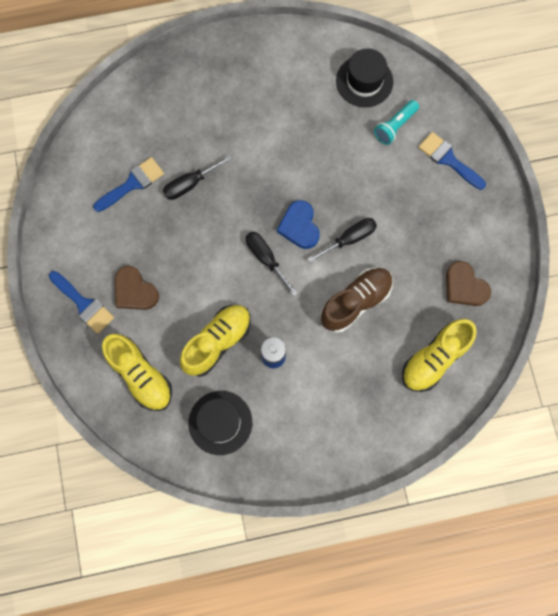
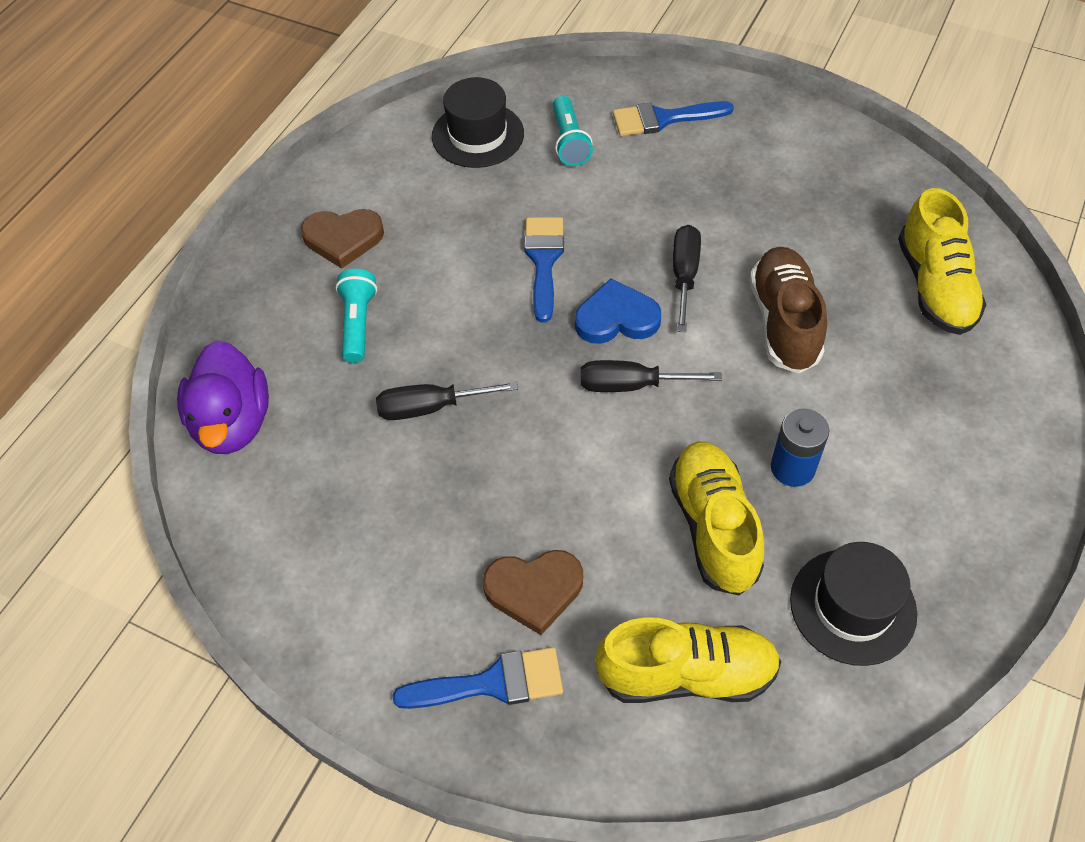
camera: 50 degrees left, 20 degrees down
blue brush [93,157,164,212] -> blue brush moved to [524,217,564,322]
black screwdriver [163,155,231,200] -> black screwdriver turned 75 degrees clockwise [376,381,518,420]
blue heart [277,200,320,249] -> blue heart turned 150 degrees clockwise [575,278,661,344]
brown heart [446,261,491,306] -> brown heart moved to [301,209,384,269]
none -> purple duck [177,340,269,454]
none -> turquoise flashlight [336,269,377,363]

